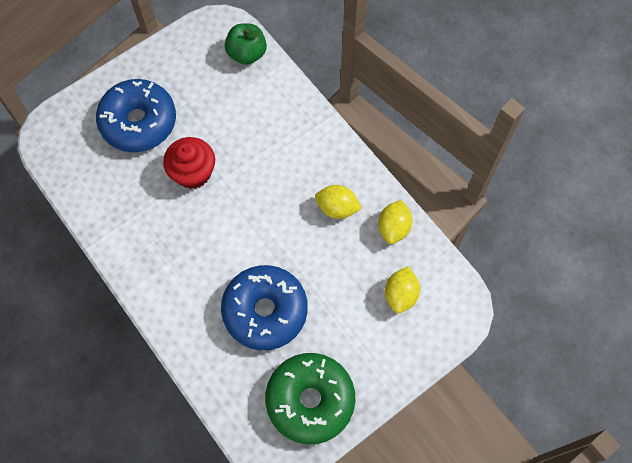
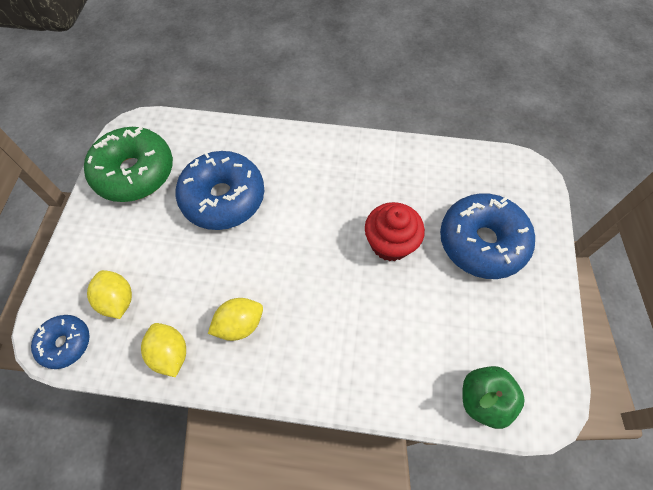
camera: 135 degrees right, 5 degrees down
none -> blue donut [31,315,90,369]

